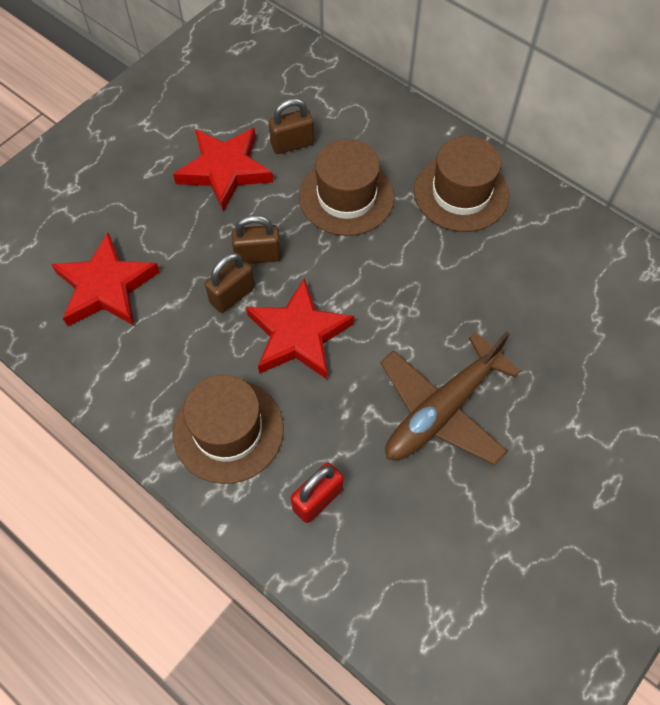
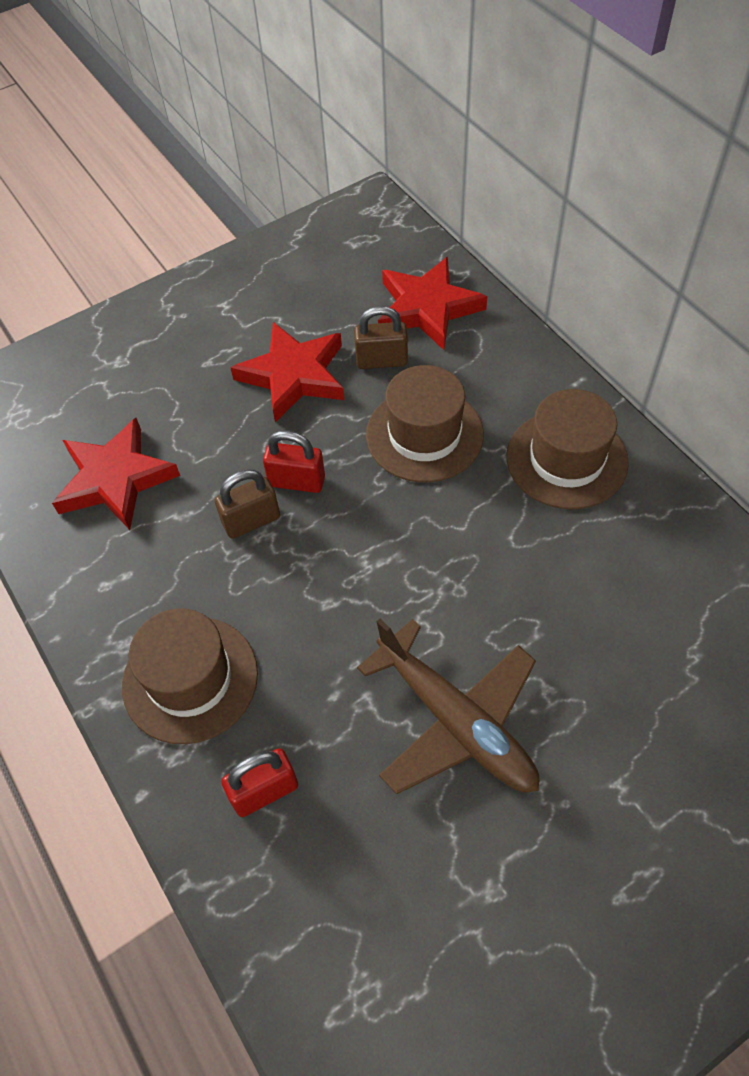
camera: 20 degrees right, 5 degrees down
brown padlock [231,215,281,264] -> red padlock [263,431,325,493]
red star [246,278,354,379] -> red star moved to [378,256,487,350]
brown plane [381,332,521,465] -> brown plane turned 105 degrees counterclockwise [357,619,539,794]

